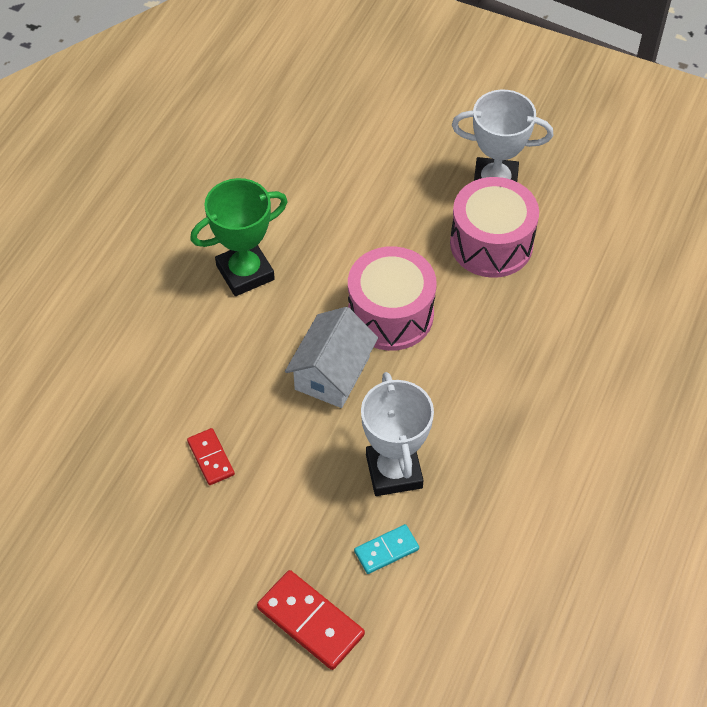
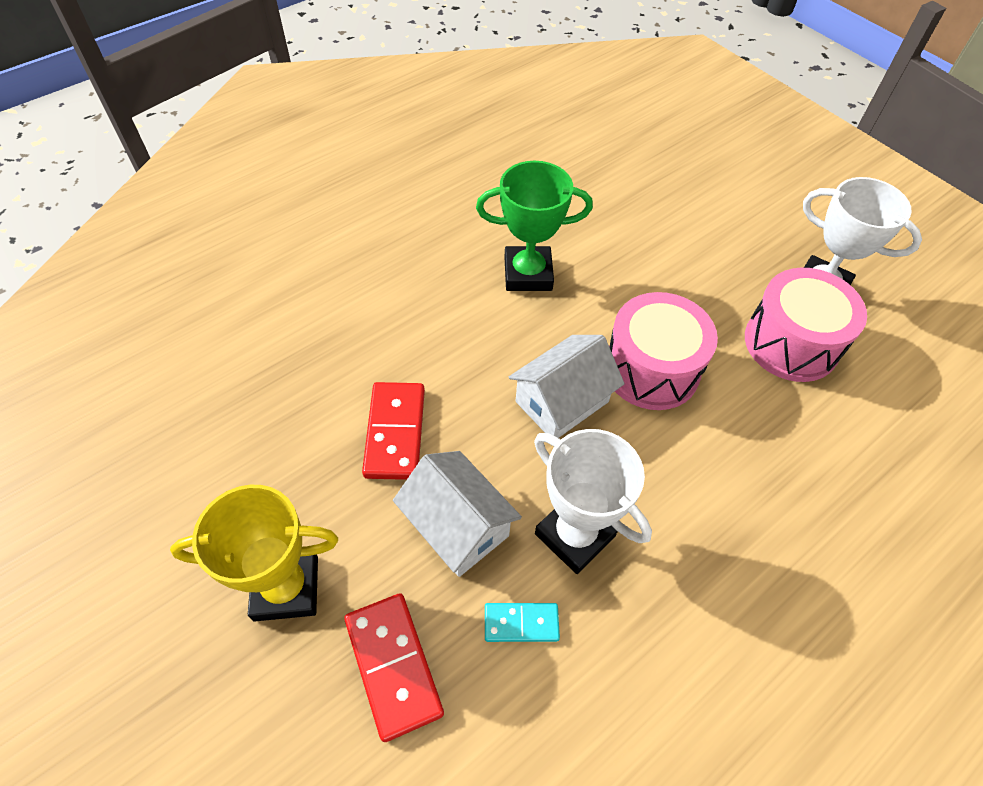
camera: 25 degrees right, 0 degrees up
red domino [187,428,235,485] -> red domino [362,382,425,480], size x1.67
white trophy [361,372,434,496] -> white trophy turned 60 degrees counterclockwise [534,429,652,574]
none -> yellow trophy [170,485,338,622]
none -> white house [393,451,522,577]

